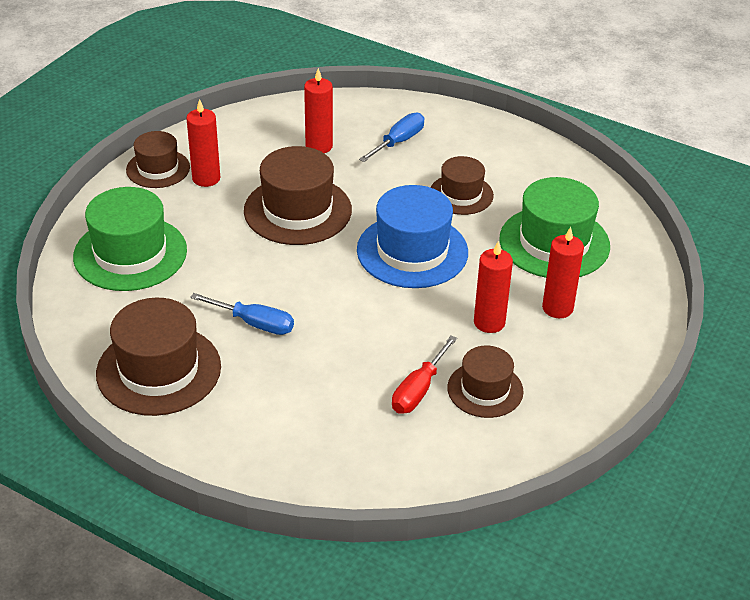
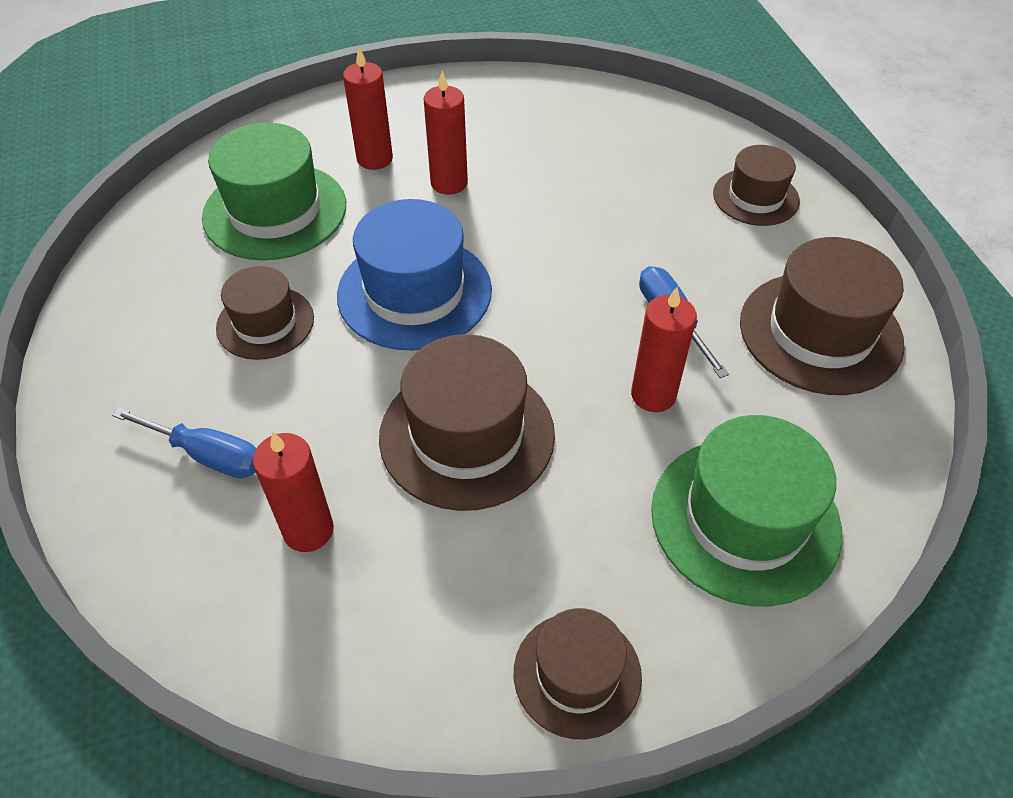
camera: 135 degrees left, 10 degrees up
red candle [186,99,220,187] -> red candle moved to [631,287,697,412]
blue screwdriver [359,113,424,162] -> blue screwdriver turned 150 degrees counterclockwise [112,407,256,478]
red screwdriver [392,336,457,414] -> none
brown hat [447,346,524,418] -> brown hat moved to [713,145,800,226]

